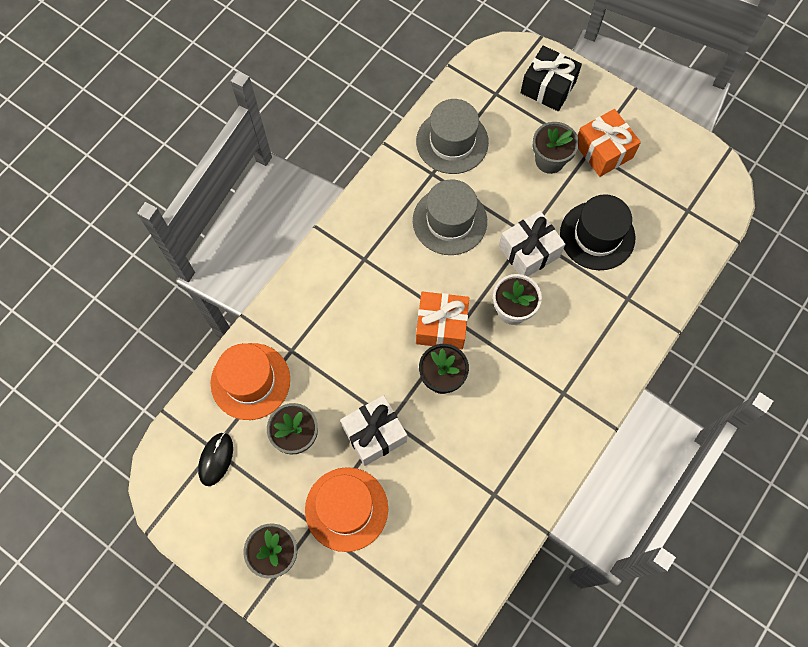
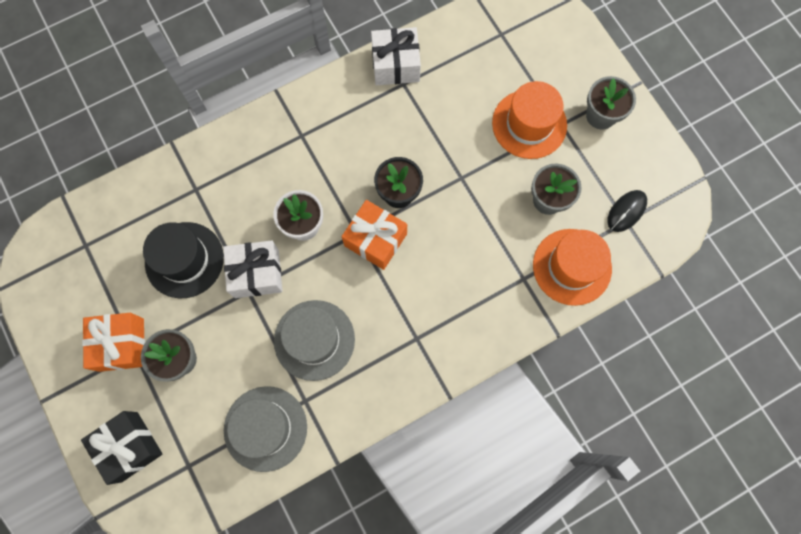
camera: 155 degrees left, 5 degrees up
white gift [340,395,407,466] -> white gift moved to [371,27,421,85]

